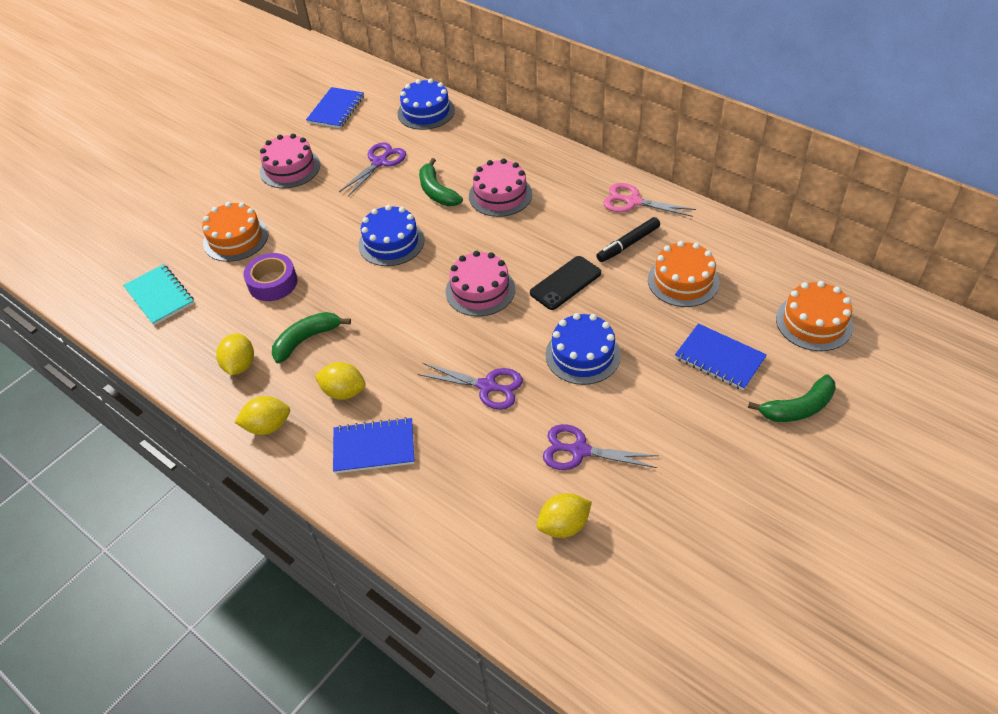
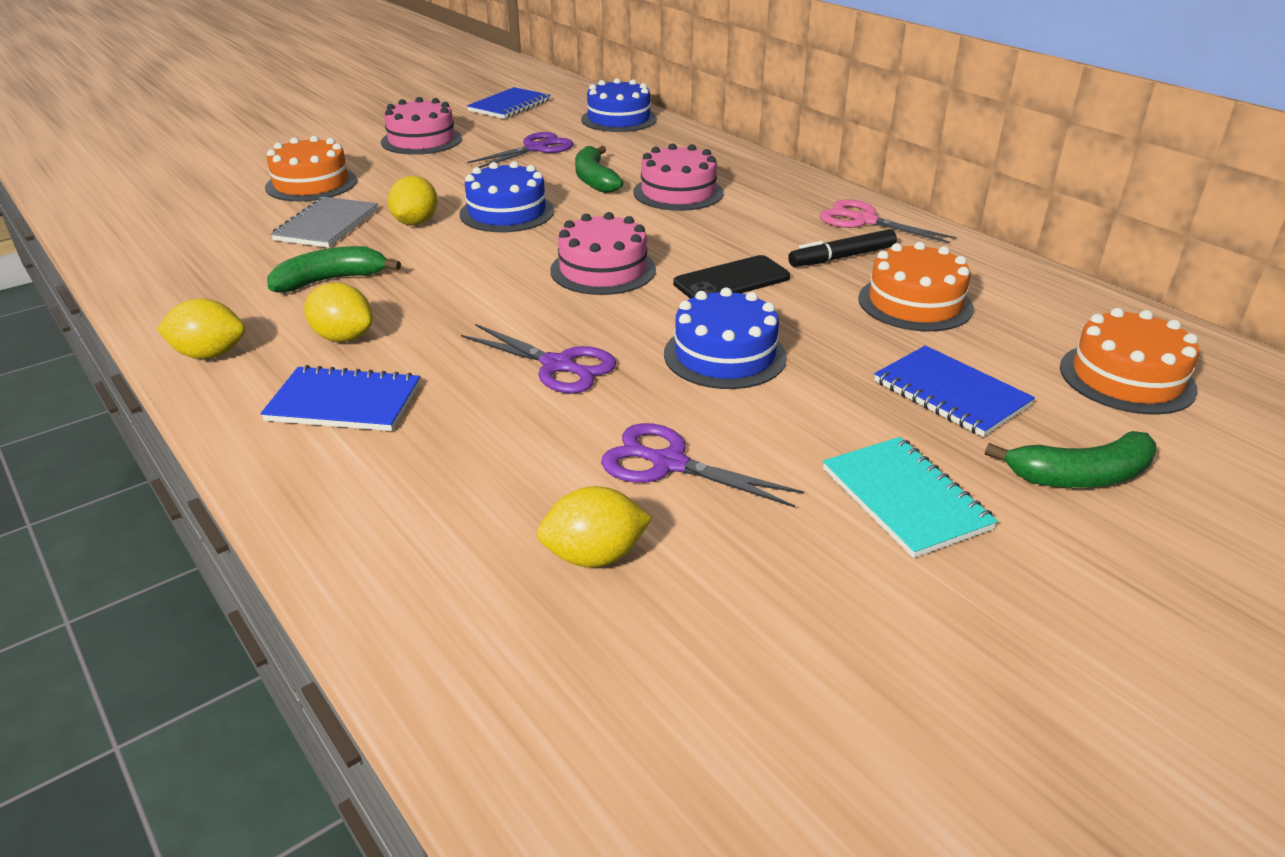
camera: 10 degrees right, 15 degrees down
turquoise notebook [123,264,194,325] -> turquoise notebook moved to [823,437,998,558]
yellow lemon [216,333,254,376] -> yellow lemon moved to [388,176,438,225]
purple tape [243,253,298,301] -> grey notebook [270,197,378,248]

